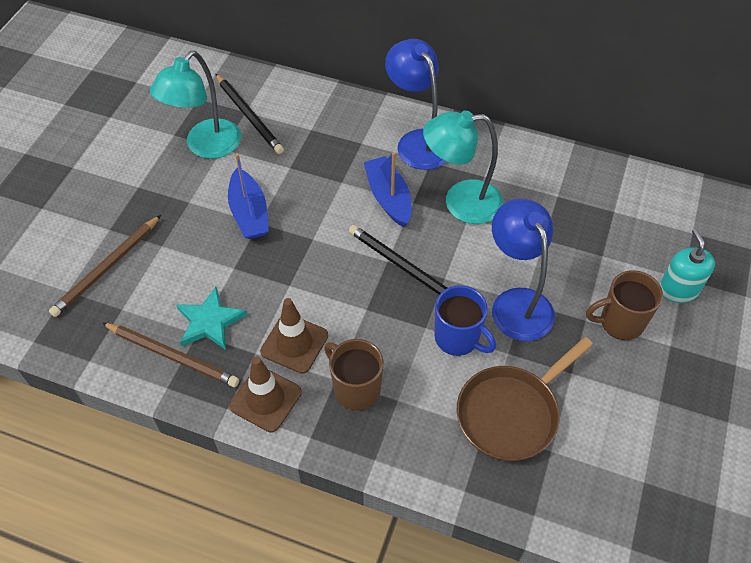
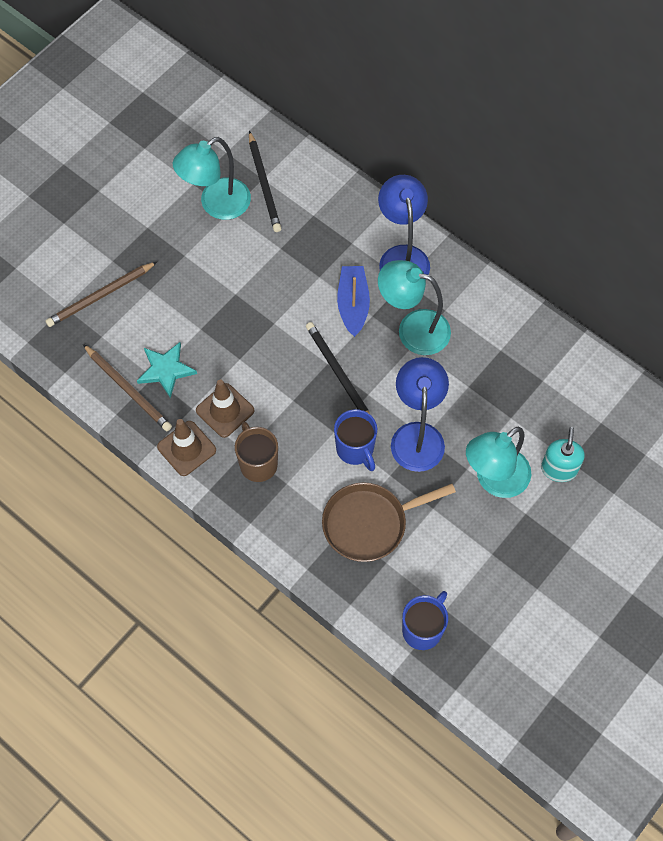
camera: 20 degrees right, 10 degrees up
blue boat [228,154,269,239] -> none
brown mug [586,270,663,340] -> turquoise lamp [466,427,531,498]
none -> blue mug [402,591,448,650]

